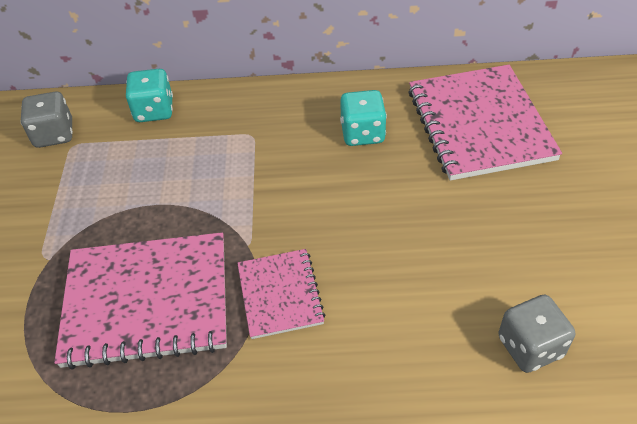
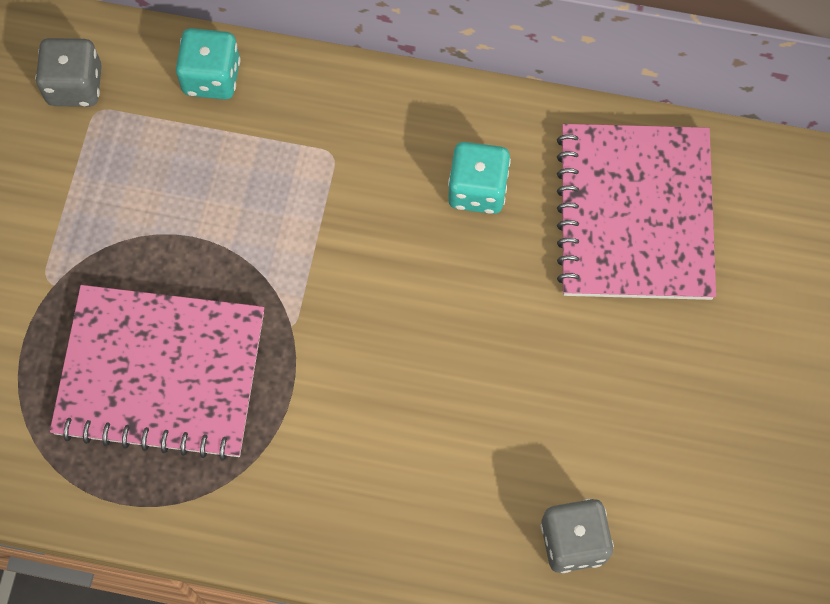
camera: 10 degrees right, 20 degrees up
pink notebook [237,249,325,339] -> none

